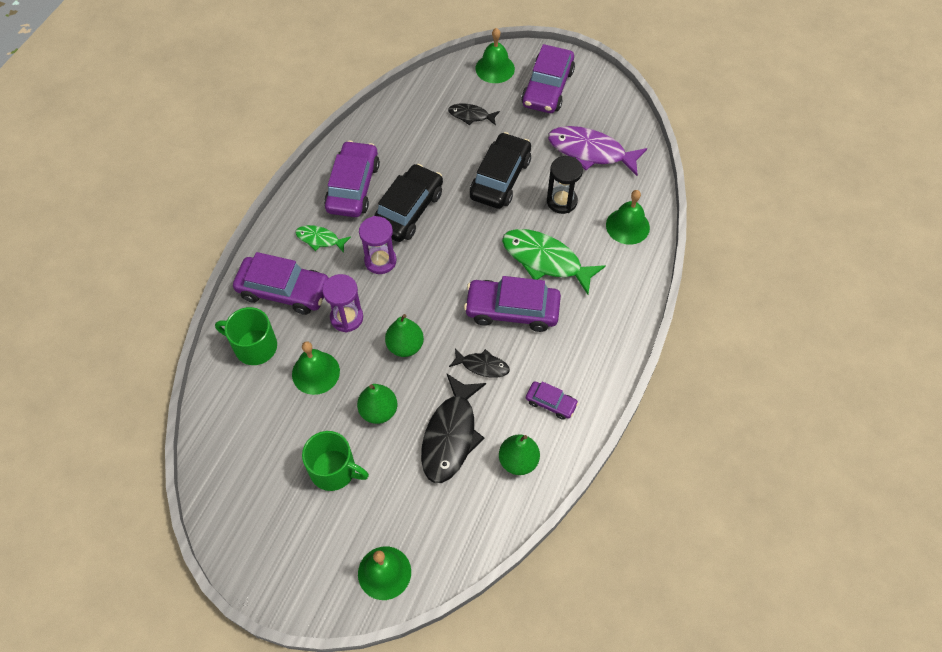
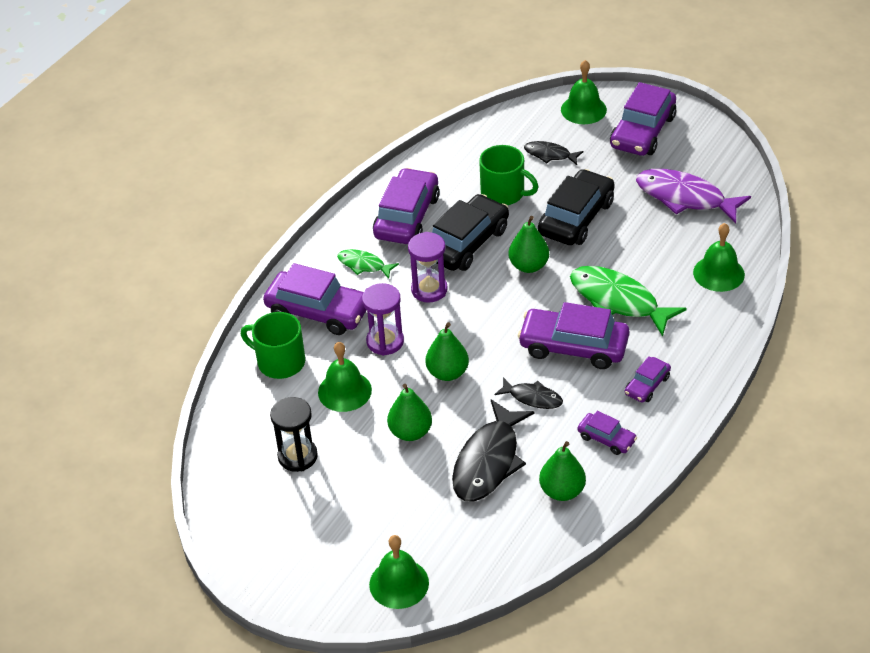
camera: 10 degrees right, 15 degrees down
green mug [302,431,369,491] -> green mug moved to [479,145,539,205]
black hourglass [547,156,583,214] -> black hourglass moved to [270,397,318,472]
none -> green pear [508,216,549,273]
none -> purple car [625,356,671,403]

